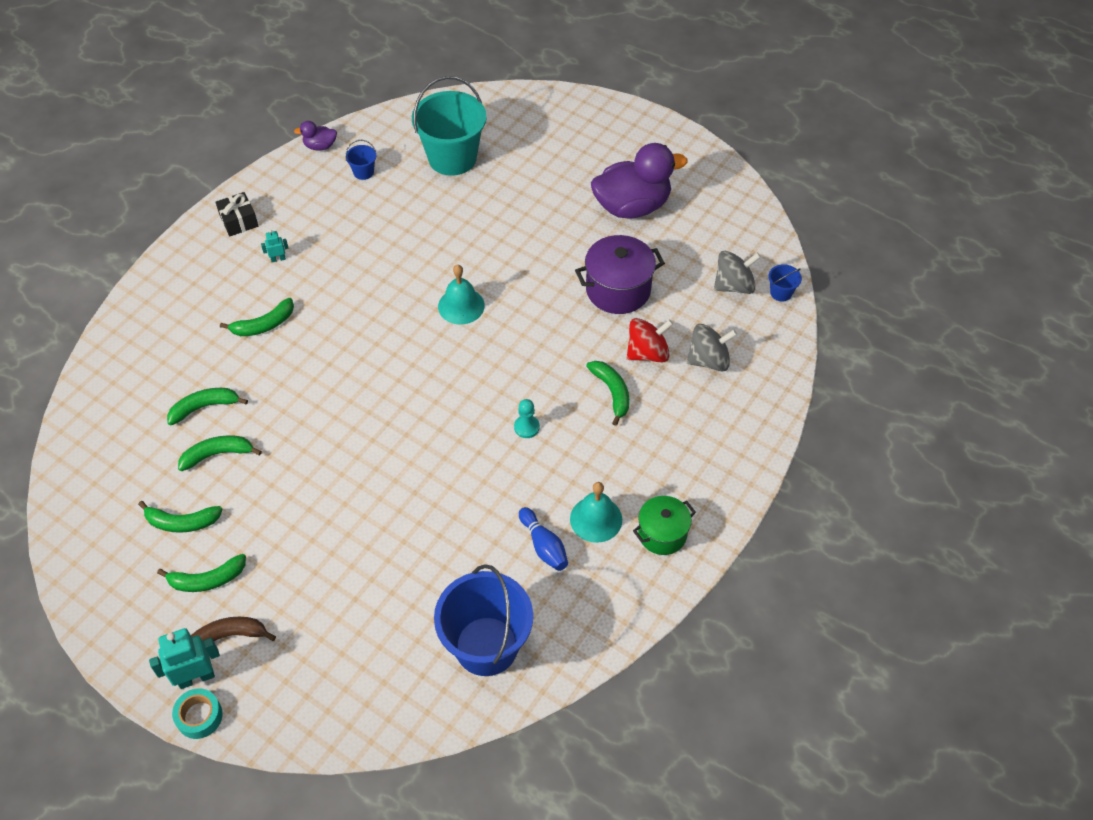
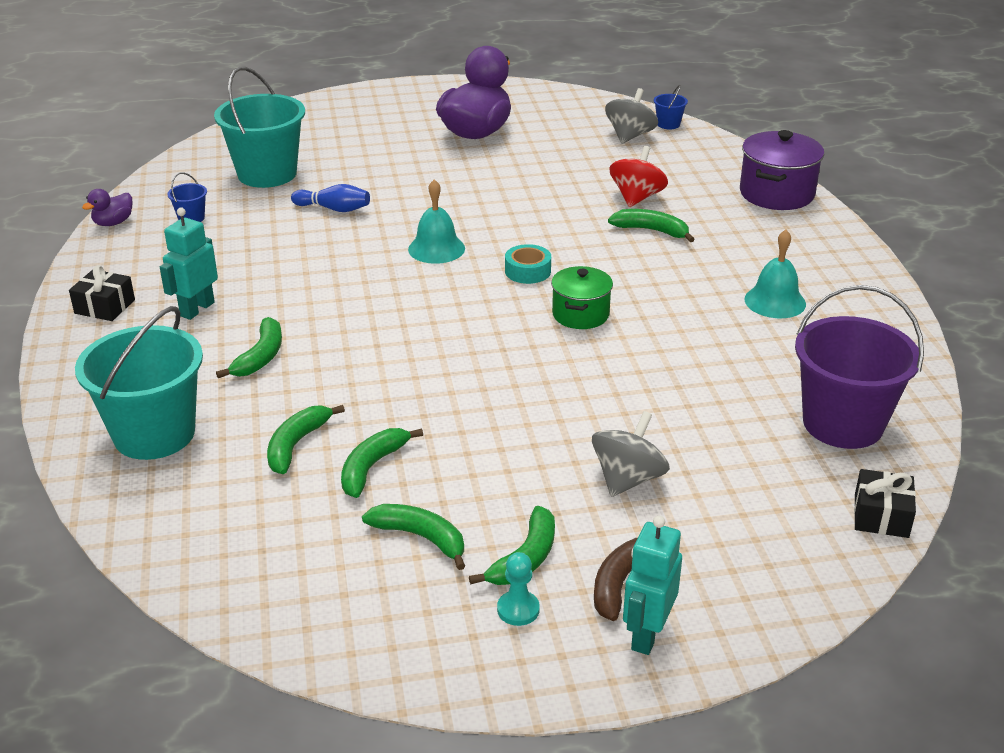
camera: 45 degrees left, 20 degrees down
green banana [138,501,223,533] -> green banana turned 105 degrees counterclockwise [362,504,465,570]
turquoise tape [172,689,223,739] -> turquoise tape moved to [505,244,551,284]
turquoise robot [261,230,289,262] -> turquoise robot [160,208,218,320], size x1.96
blue bucket [434,564,533,676] -> purple bucket [795,285,924,449]
turquoise pawn [514,399,540,438] -> turquoise pawn moved to [497,552,540,626]
blue bowling pin [519,507,568,571] -> blue bowling pin moved to [291,184,370,212]
purple pot [575,235,665,314] -> purple pot moved to [740,130,824,210]
green pot [633,496,696,555] -> green pot moved to [551,266,613,329]
grey spinning top [687,324,737,372] -> grey spinning top moved to [592,411,670,497]
none -> turquoise bucket [75,306,203,460]
none -> black gift [854,469,916,538]

